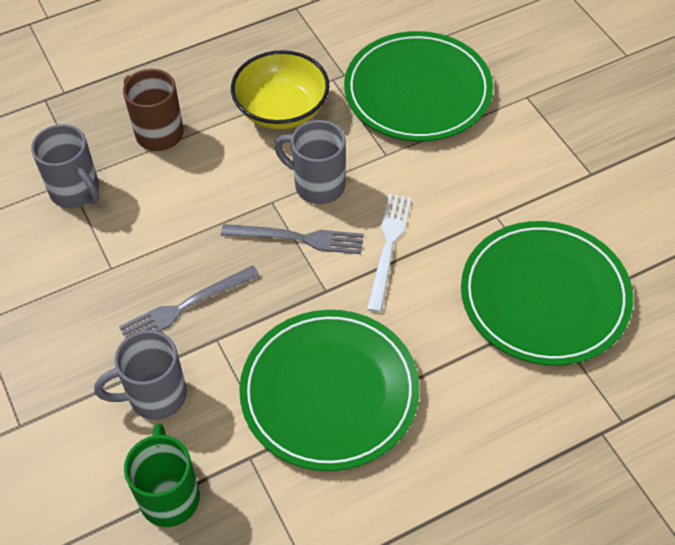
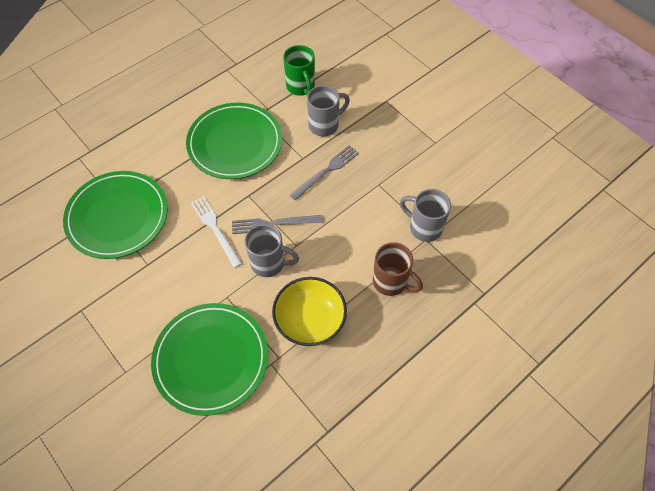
camera: 165 degrees right, 5 degrees up
white fork [367,194,411,312] -> white fork turned 150 degrees clockwise [191,196,242,268]

